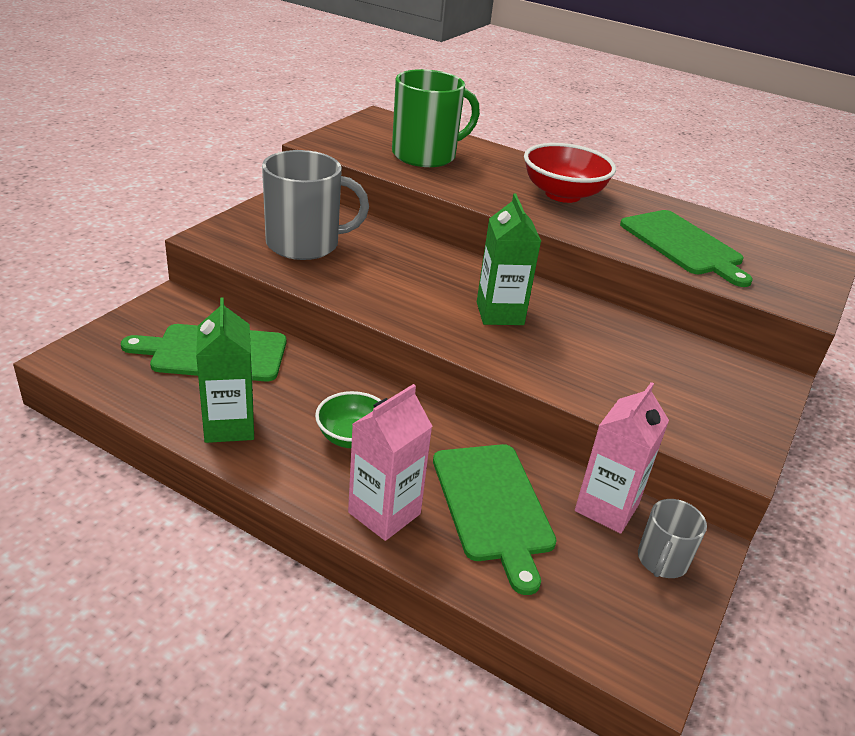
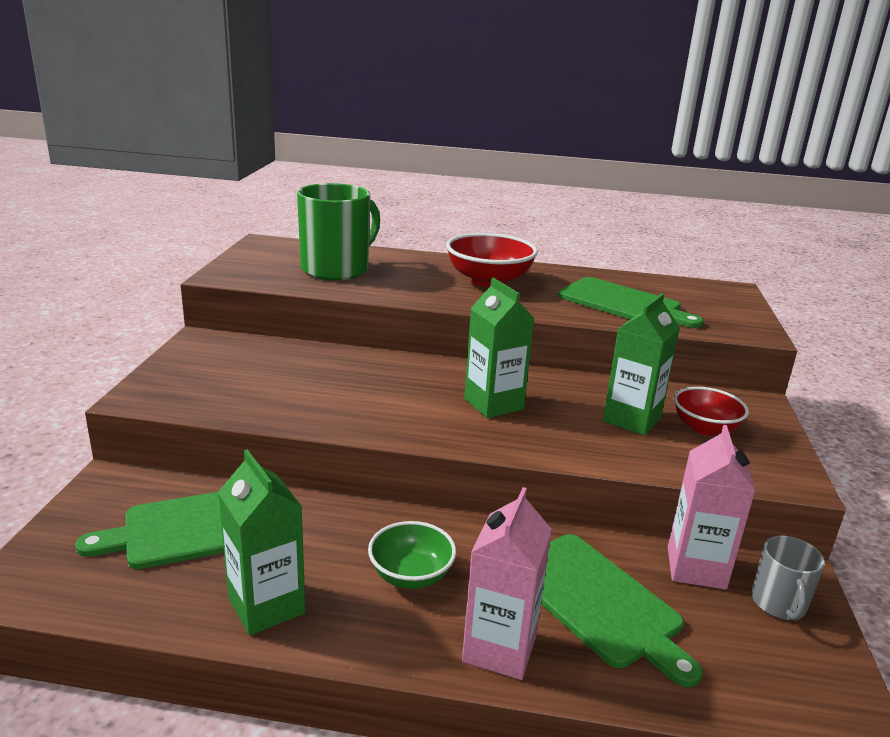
camera: 20 degrees left, 10 degrees down
grey mug [262,150,369,260] -> none
none -> green carton [603,293,680,436]
none -> red bowl [674,387,749,436]

